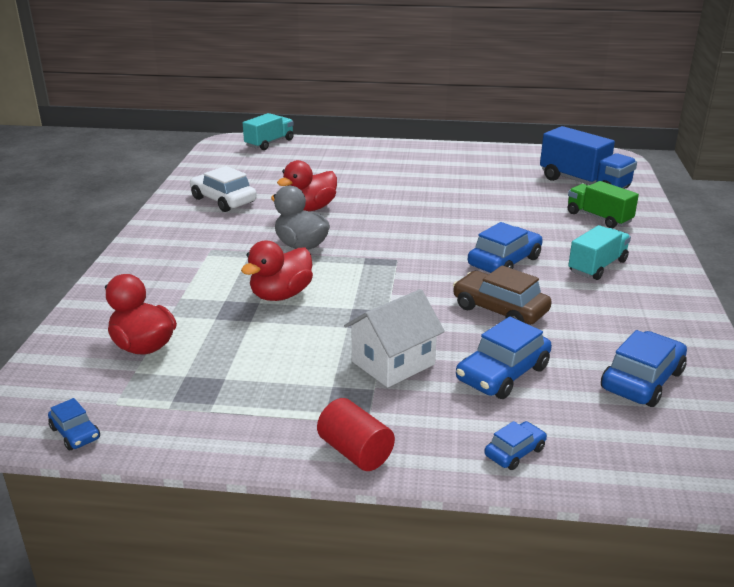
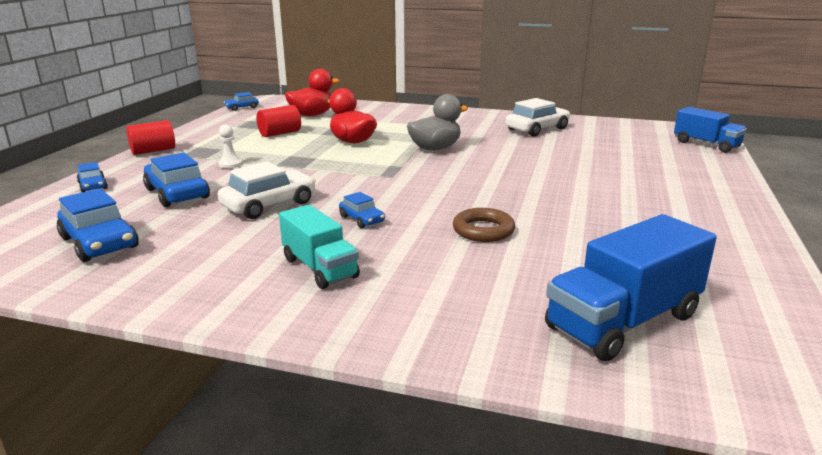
camera: 100 degrees right, 5 degrees down
turquoise truck [243,113,294,150] -> blue truck [674,107,747,153]
red duck [277,160,337,211] -> none
white house [344,289,445,388] -> white pawn [218,124,242,169]
brown car [453,265,552,325] -> white car [218,161,316,219]
blue car [468,222,543,273] -> blue car [339,192,385,228], size x0.55
green truck [568,181,639,228] -> none
none -> red cylinder [256,105,301,137]
none -> brown ring [453,208,515,242]

